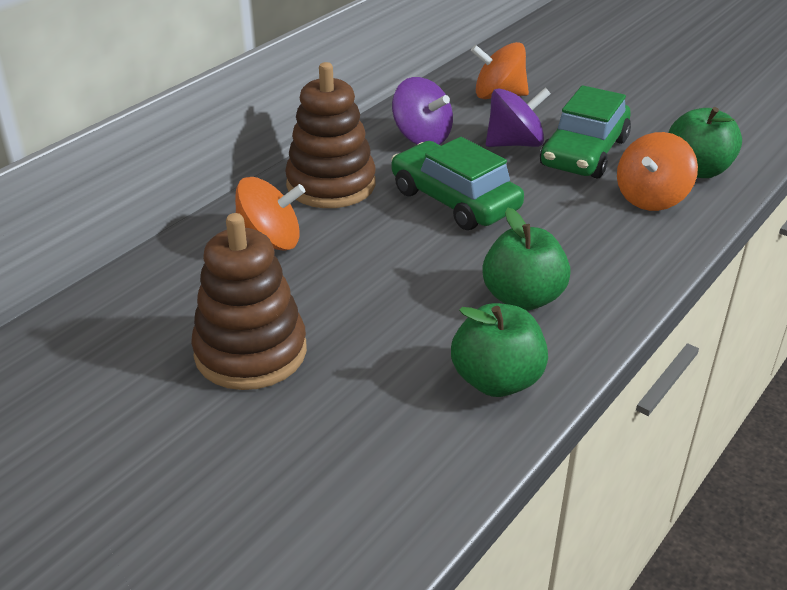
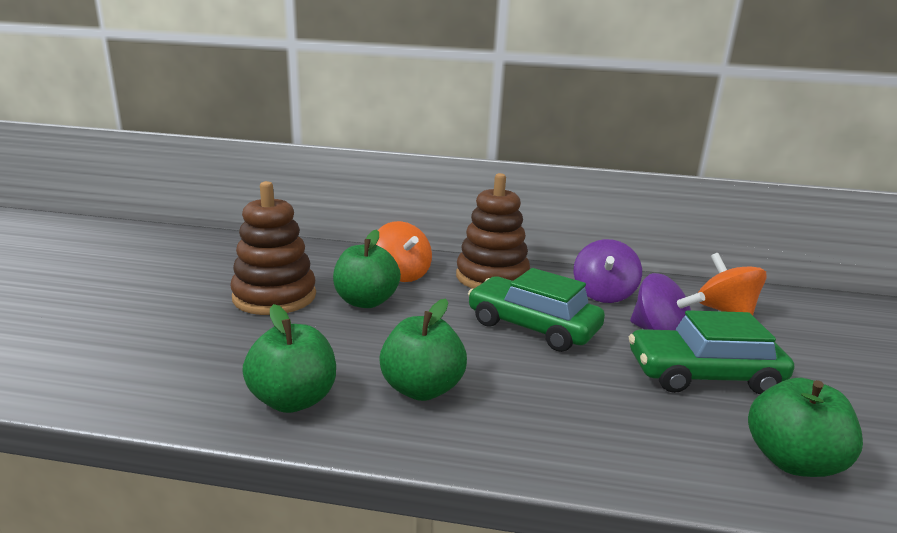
camera: 60 degrees right, 15 degrees down
green car [391,137,524,230] -> green car turned 75 degrees counterclockwise [468,268,605,352]
orange spinning top [617,132,698,211] -> none
none -> green apple [333,229,401,308]

